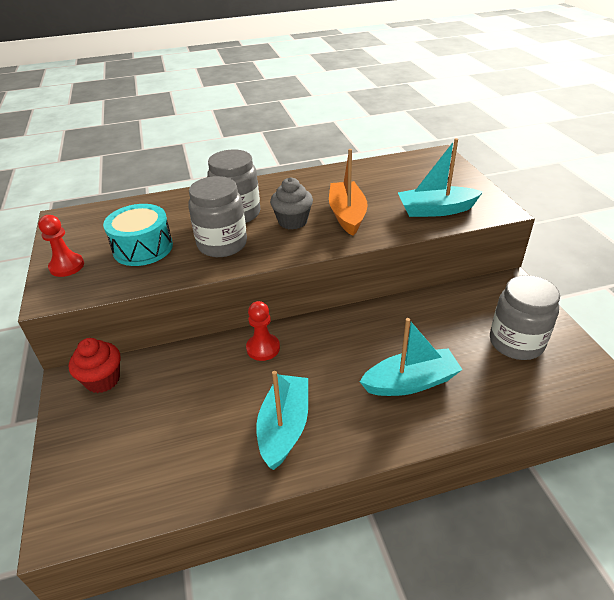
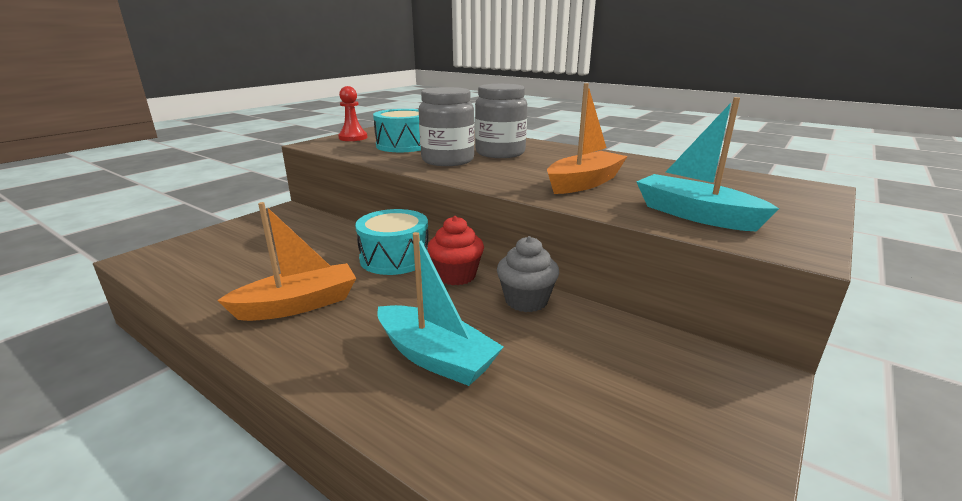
camera: 50 degrees right, 15 degrees down
red cupcake [69,338,120,393] -> red cupcake moved to [427,216,484,285]
red pawn [246,301,280,361] -> turquoise drum [355,209,430,275]
turquoise boat [256,371,308,470] -> orange boat [217,202,356,321]
grey cupcake [270,177,313,230] -> grey cupcake moved to [497,236,559,312]
grey jar [490,275,560,360] -> none

